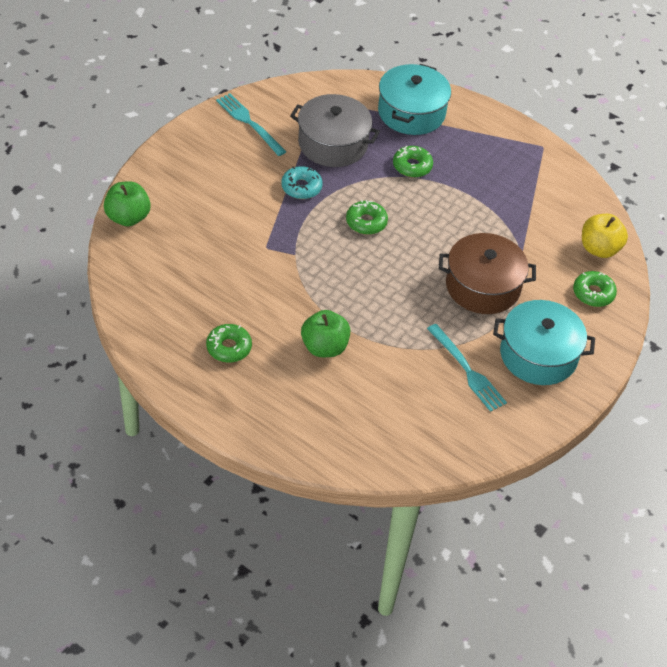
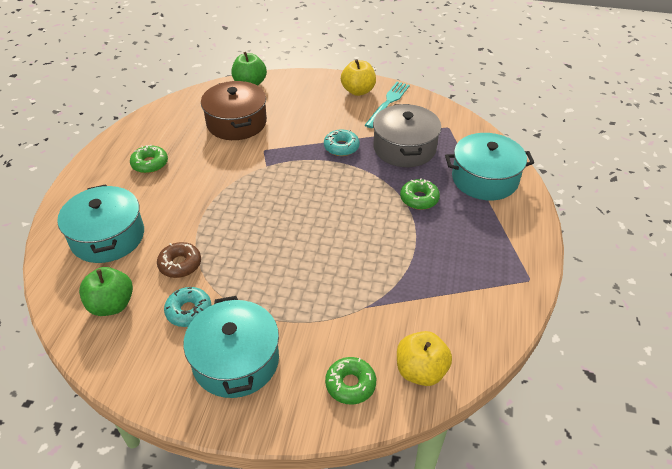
camera: 70 degrees right, 5 degrees down
green apple [301,310,350,357] -> green apple moved to [79,267,133,316]
green donut [346,200,388,235] -> none
turquoise fork [427,324,507,412] -> turquoise donut [164,287,211,327]
brown pot [439,233,536,314] -> brown pot moved to [201,81,267,140]
none -> turquoise pot [57,184,144,263]
none -> brown donut [157,242,201,278]
none -> yellow apple [341,59,376,96]

